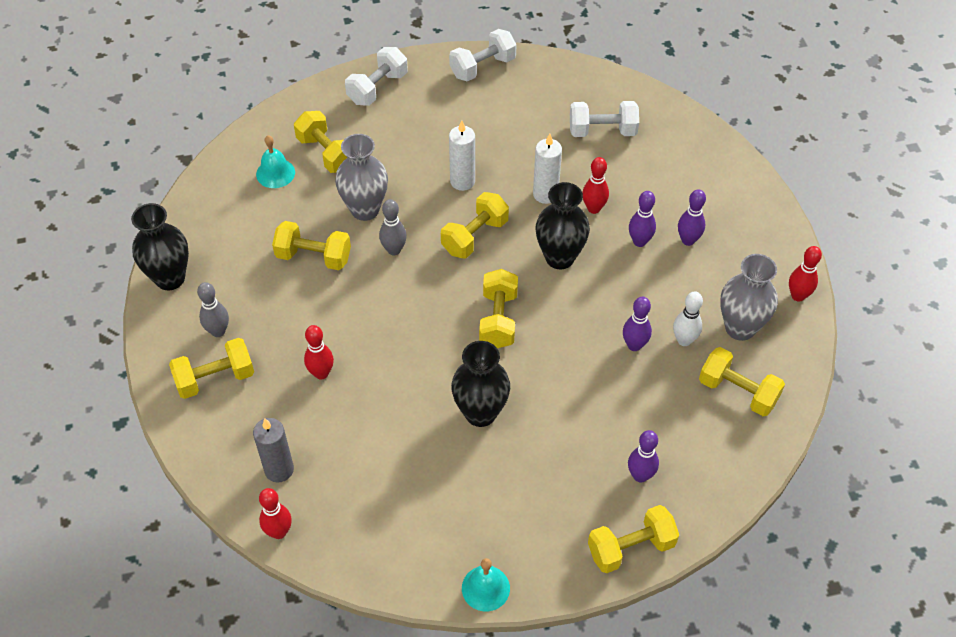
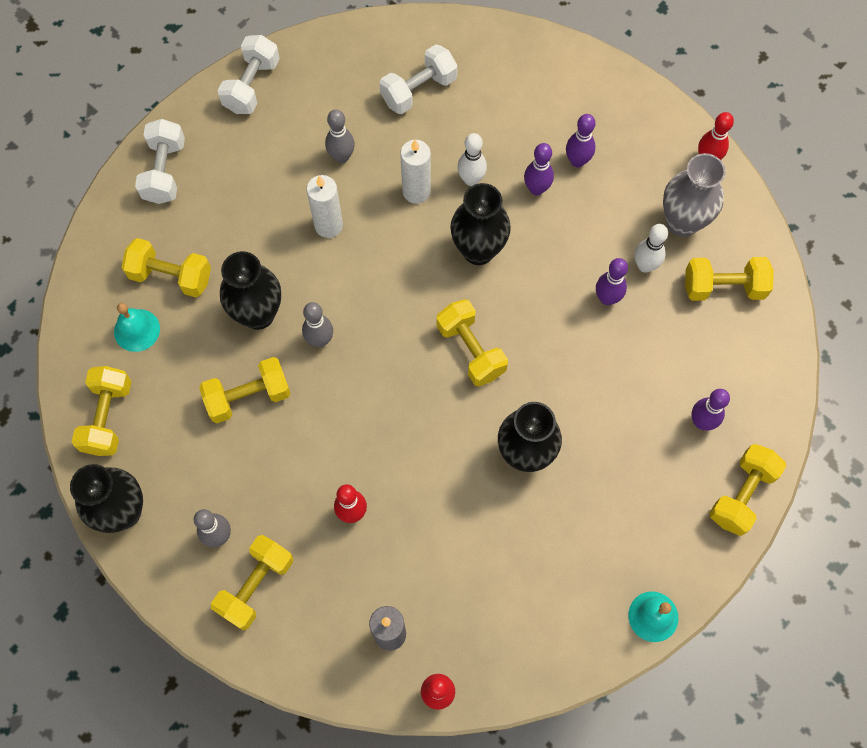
camera: 35 degrees left, 15 degrees up
grey vase [335,134,388,221] -> black vase [220,251,281,330]
yellow dumbbell [441,192,509,258] -> yellow dumbbell moved to [72,366,132,456]
red bowling pin [582,157,609,214] -> white bowling pin [457,133,487,186]
none -> grey bowling pin [325,109,355,163]

